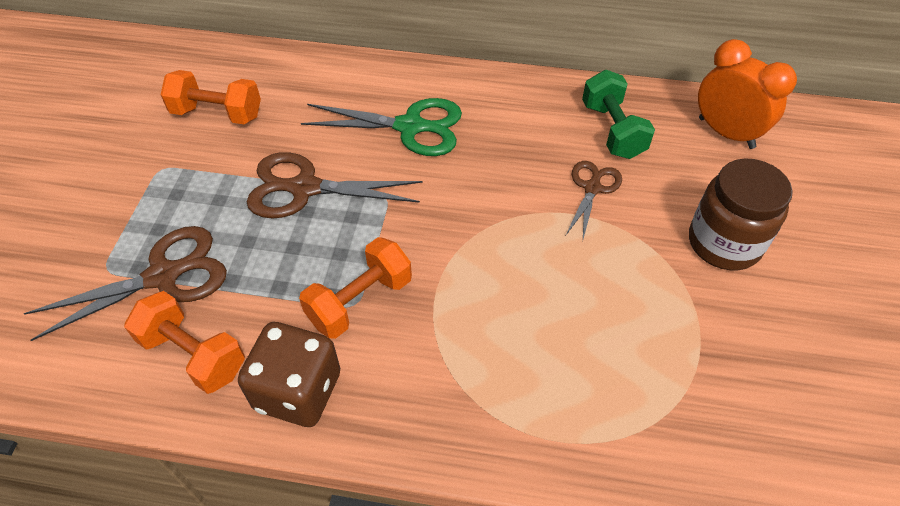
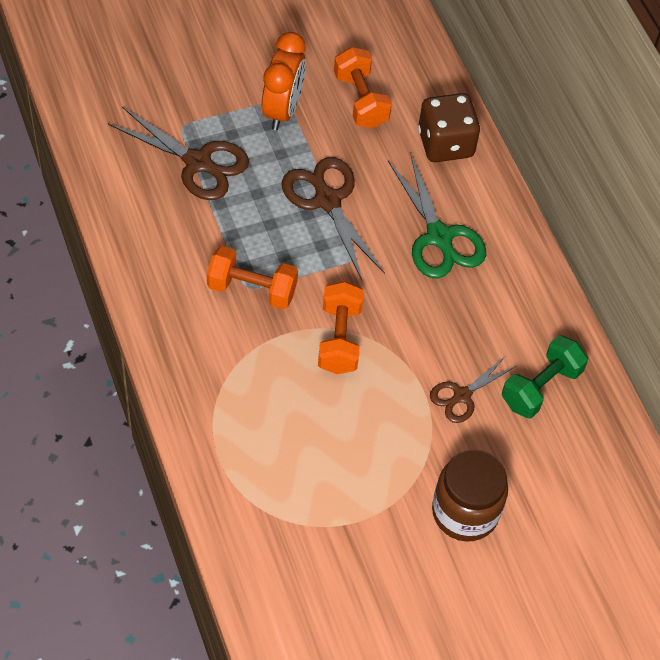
camera: 55 degrees right, 5 degrees up
orange dumbbell [124,291,245,394] -> orange dumbbell moved to [318,281,364,374]
brown dice [238,322,340,427] -> brown dice moved to [418,93,480,162]
brown scissors [566,161,622,239] -> brown scissors turned 150 degrees clockwise [430,356,516,423]
orange clock [698,39,797,149] -> orange clock moved to [262,32,306,130]

